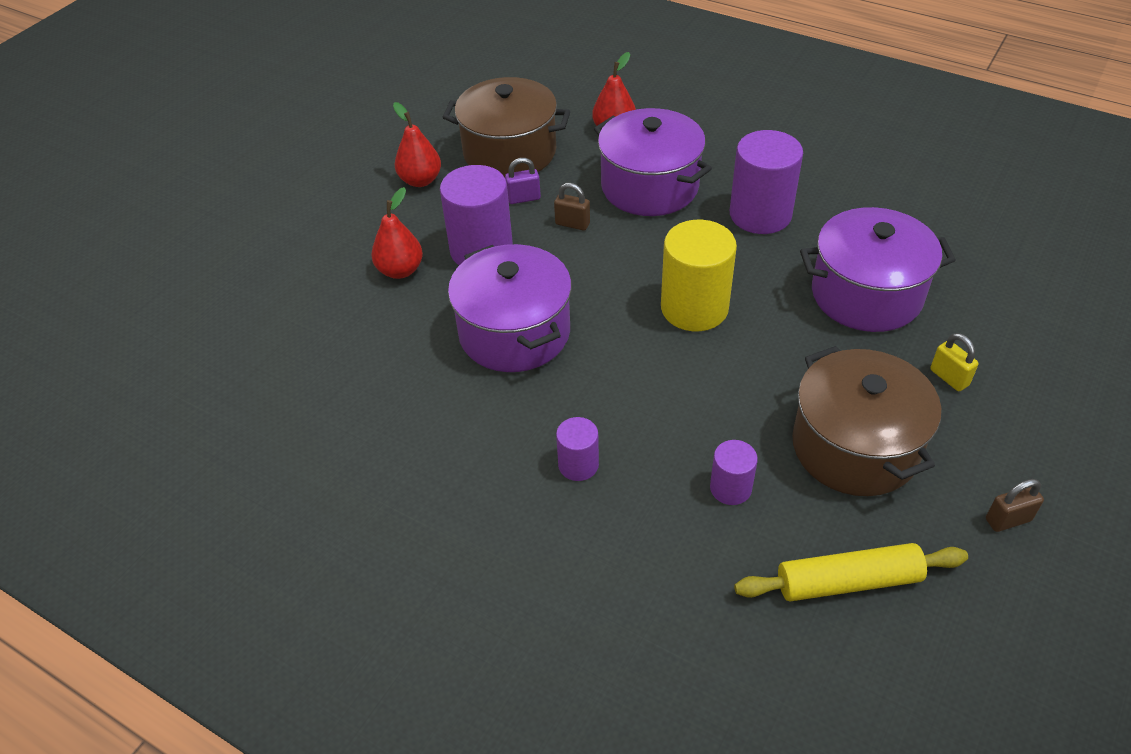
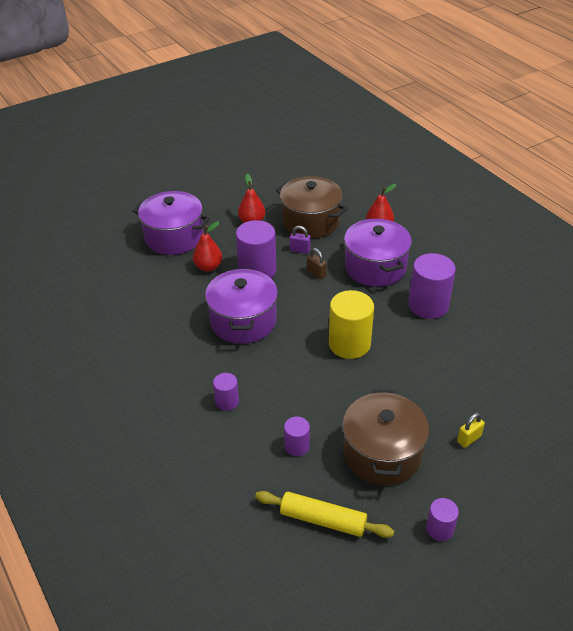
camera: 25 degrees right, 5 degrees down
purple pot [800,207,956,332] -> purple pot moved to [133,191,210,255]
yellow padlock [930,333,979,391] -> yellow padlock turned 60 degrees clockwise [457,413,485,448]
brown padlock [986,479,1044,532] -> purple cylinder [426,498,459,541]

